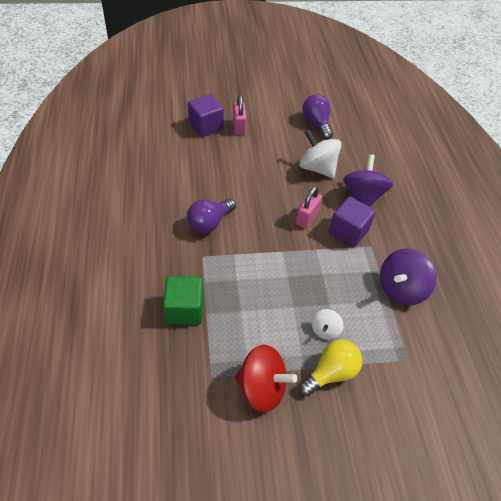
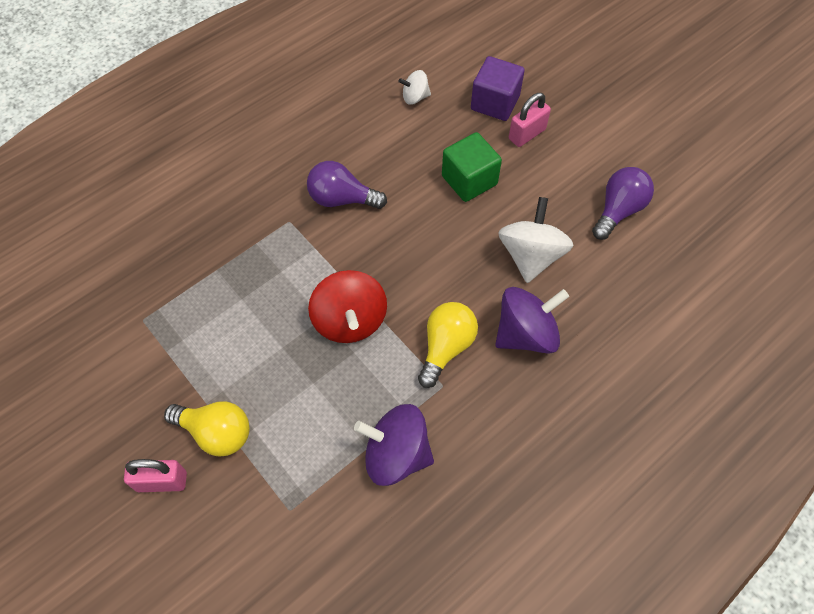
camera: 60 degrees right, 10 degrees up
green cube [163,276,203,325] -> green cube moved to [442,132,502,202]
red spinning top [235,345,297,413] -> red spinning top moved to [308,270,387,343]
pink padlock [296,186,322,228] -> pink padlock moved to [124,459,187,492]
white spinning top [312,309,344,340] -> white spinning top moved to [398,70,431,105]
purple cube [329,197,376,247] -> yellow light bulb [418,302,478,388]

